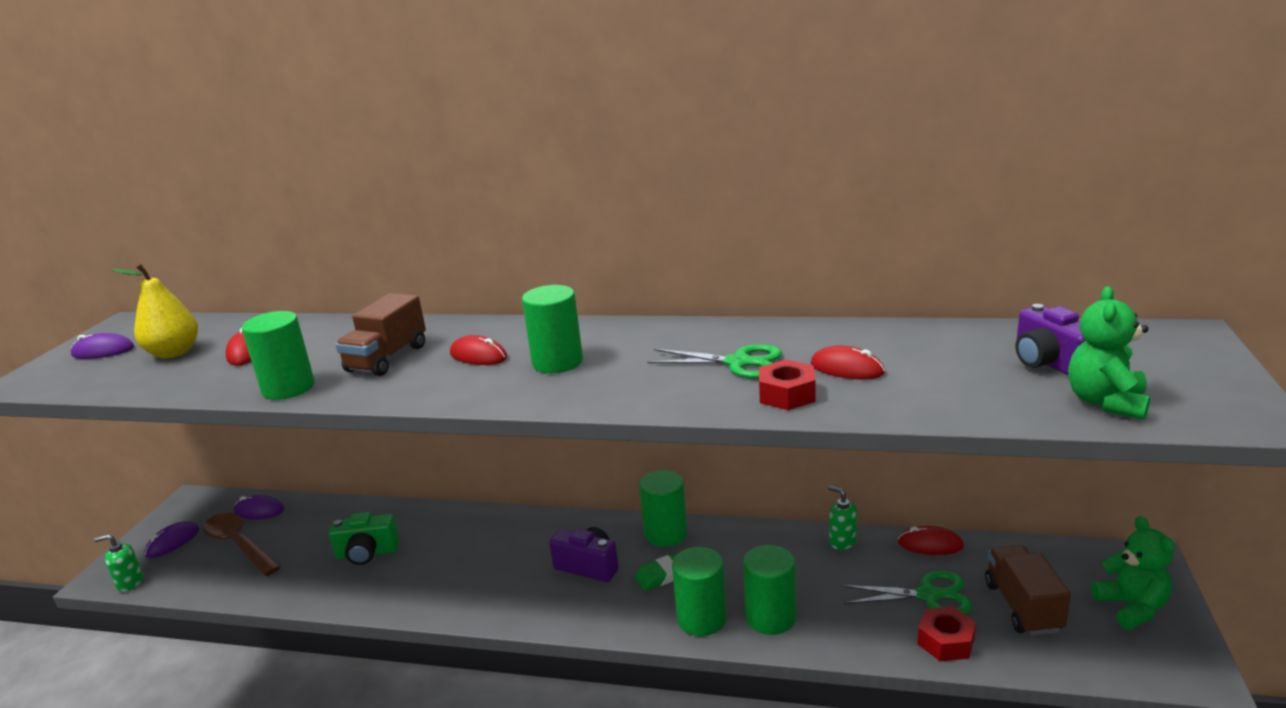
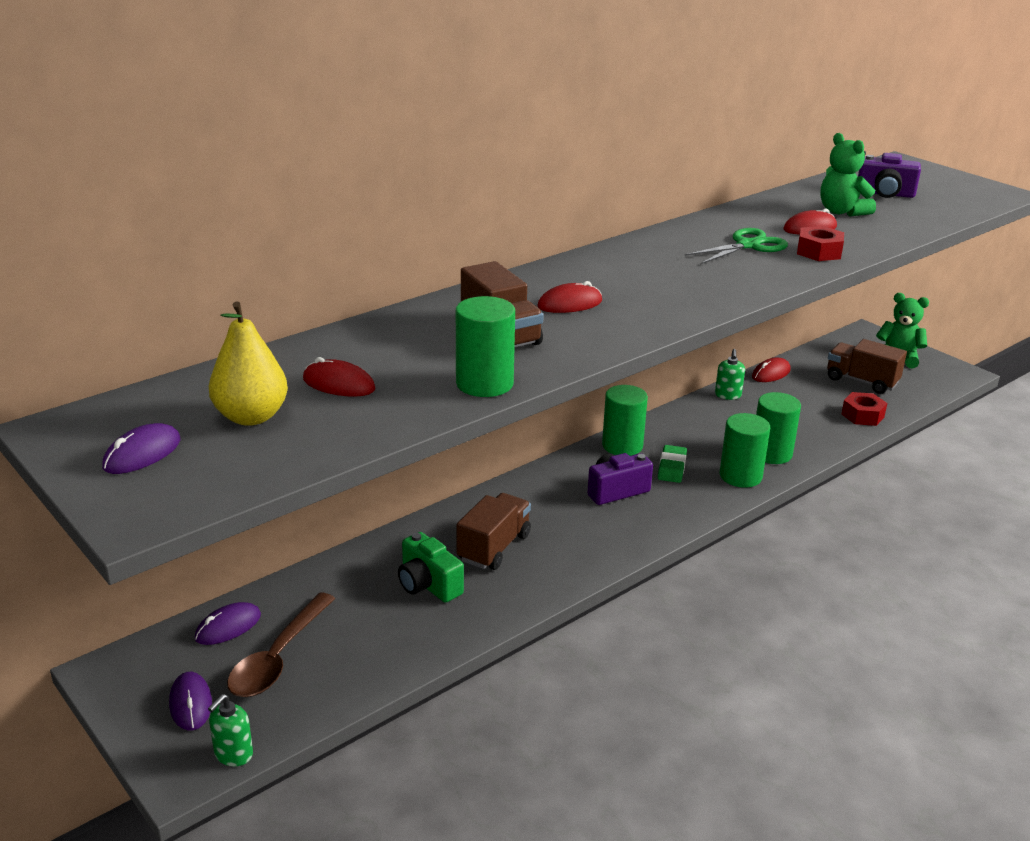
camera: 55 degrees left, 5 degrees up
brown spoon [203,513,281,576] -> brown spoon turned 60 degrees counterclockwise [227,592,335,697]
green camera [329,512,399,565] -> green camera turned 105 degrees clockwise [398,532,464,603]
green cylinder [522,285,583,373] -> none
green soap dispenser [828,486,858,550] -> green soap dispenser turned 75 degrees counterclockwise [715,349,745,400]
green scissors [841,571,973,614] -> none
green teddy bear [1068,286,1150,420] -> green teddy bear moved to [821,133,876,216]
none -> brown truck [456,493,531,570]

